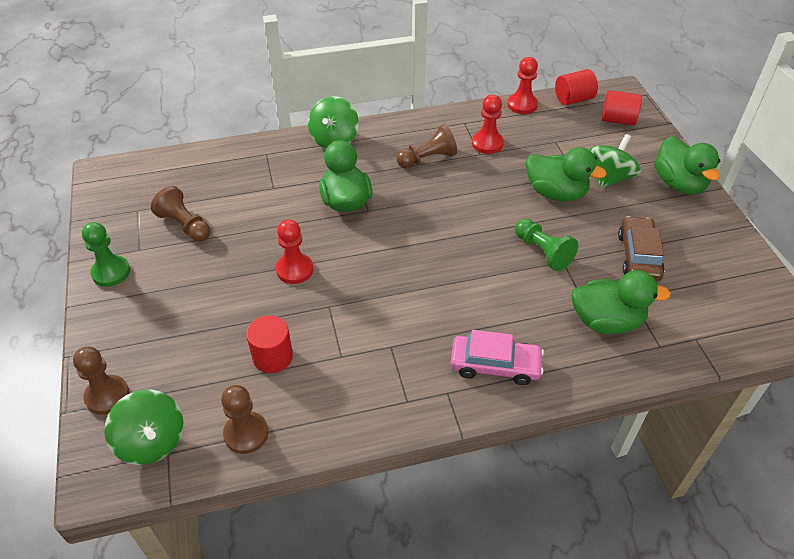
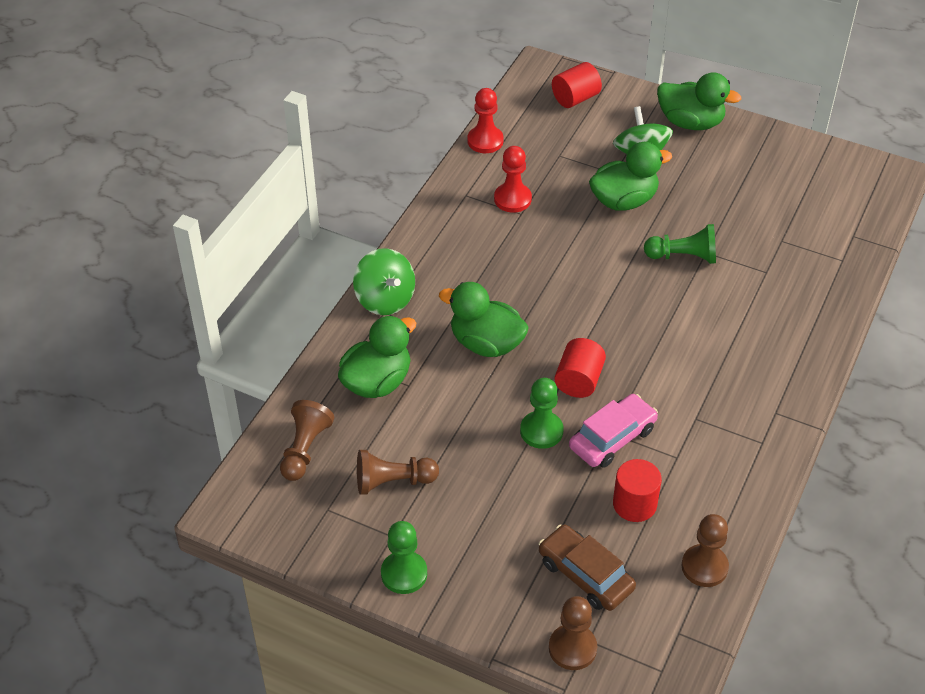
camera: 50 degrees left, 0 degrees up
green spinning top [104,390,183,465] -> none
red pawn [276,219,313,284] -> green pawn [520,378,564,449]
brown pawn [396,124,457,168] -> brown pawn moved to [280,400,334,481]
pink car [451,330,544,385] -> pink car moved to [569,394,658,468]
red cylinder [555,69,598,105] -> red cylinder moved to [554,338,606,398]
green duck [571,270,671,334] -> green duck moved to [338,315,416,398]
brown car [618,216,665,282] -> brown car moved to [539,524,636,611]

